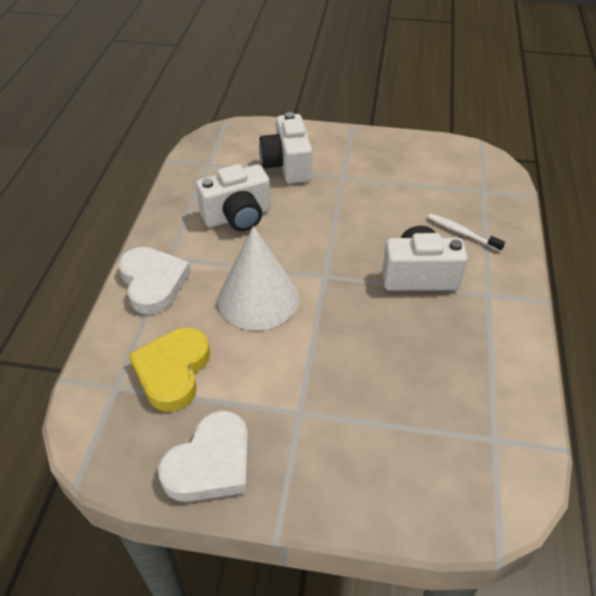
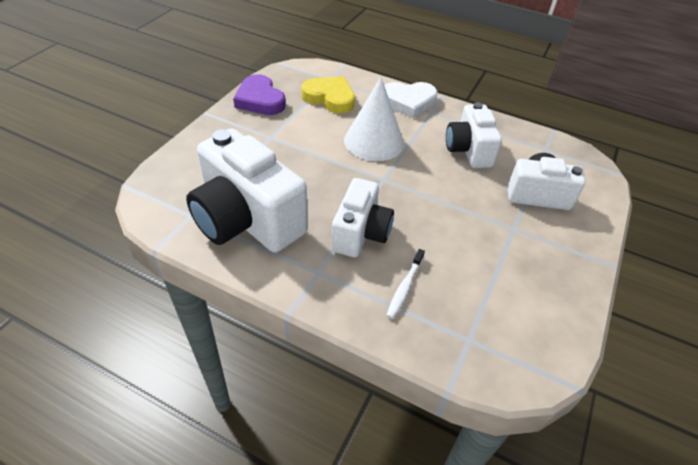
camera: 105 degrees right, 0 degrees up
white heart [158,411,249,502] -> purple heart [233,74,286,115]
white toothbrush [427,213,505,252] -> white toothbrush turned 150 degrees clockwise [386,249,425,319]
none -> white camera [186,128,308,253]

